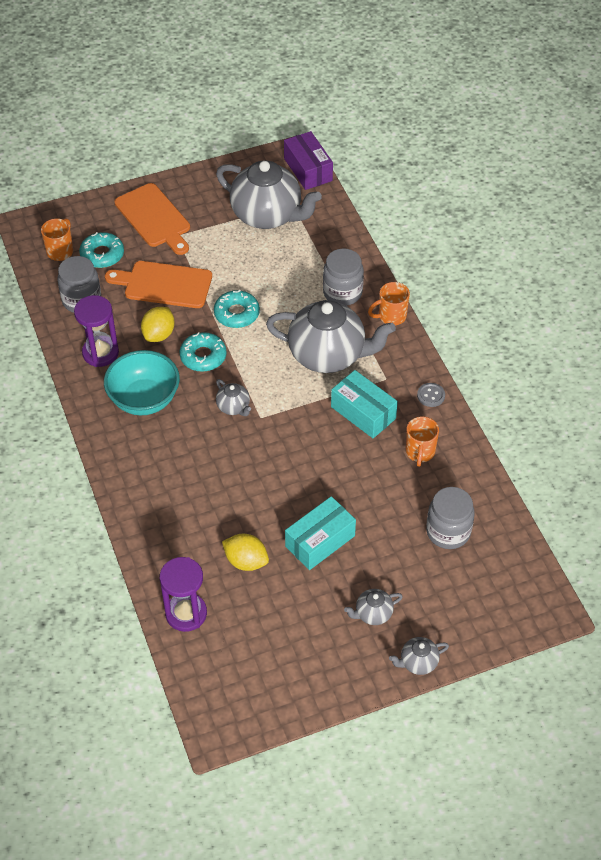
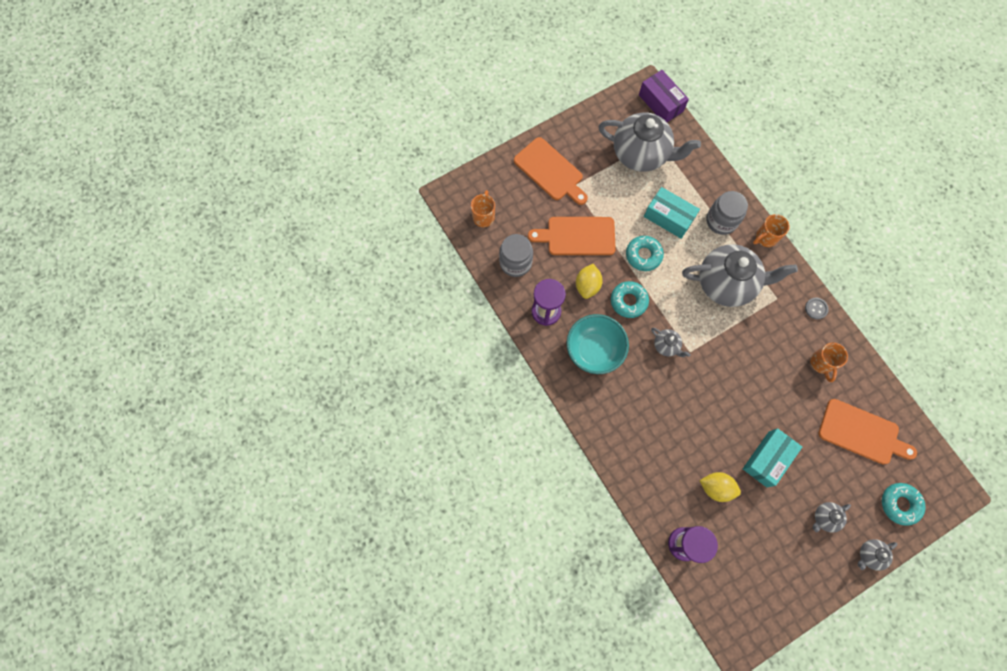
camera: 10 degrees left, 20 degrees up
turquoise donut [79,232,124,268] -> turquoise donut moved to [882,483,926,526]
turquoise box [331,370,398,438] -> turquoise box moved to [644,187,700,239]
grey jar [426,487,475,549] -> orange cutting board [819,399,917,465]

